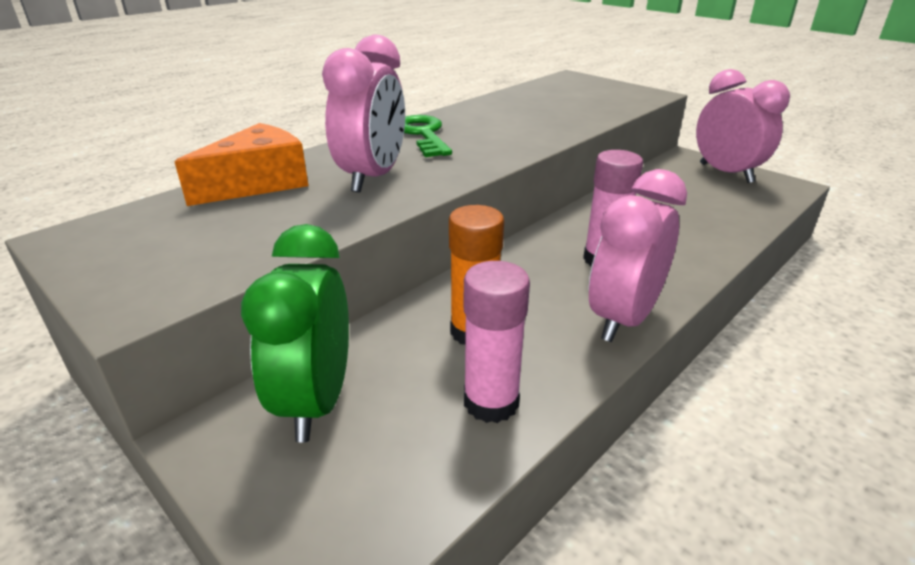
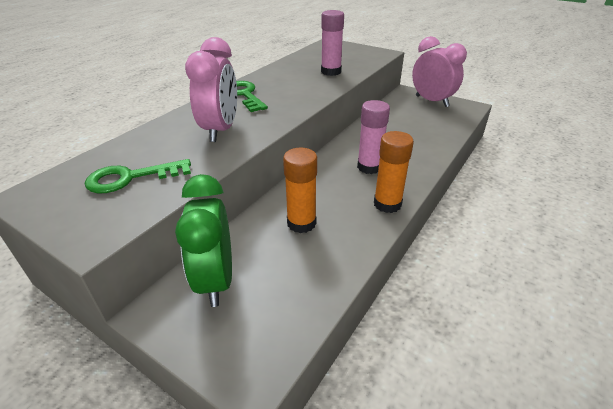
camera: 10 degrees left, 5 degrees up
orange cheese [174,123,308,206] -> none
pink glue stick [464,261,530,423] -> pink glue stick moved to [321,10,344,76]
pink clock [588,169,687,342] -> orange glue stick [374,131,414,213]
none -> green key [85,159,191,193]

